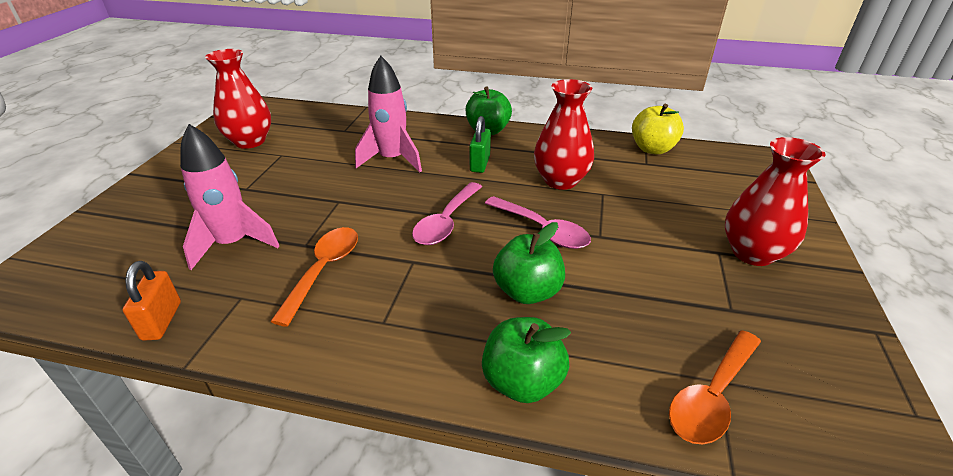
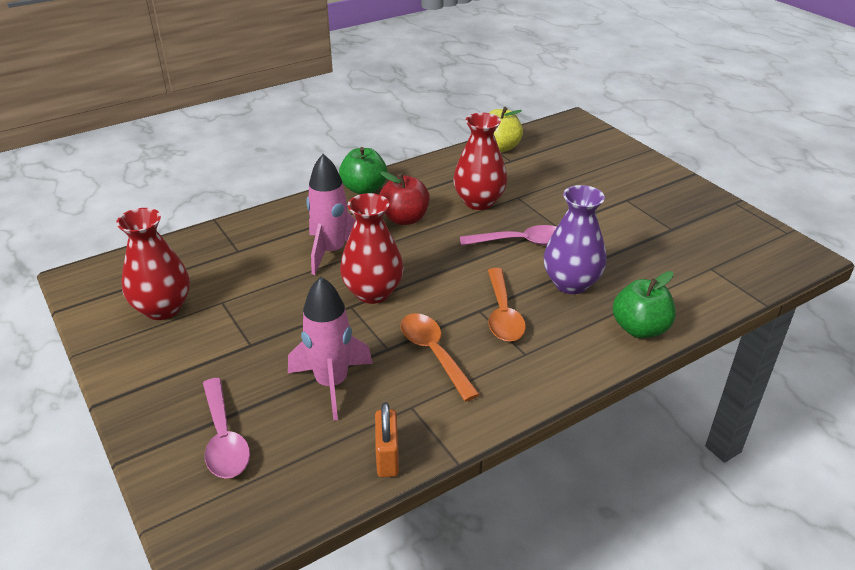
camera: 45 degrees left, 0 degrees up
orange padlock [122,261,181,341] -> orange padlock turned 45 degrees clockwise [375,402,399,477]
pink spoon [412,182,482,245] -> pink spoon moved to [203,378,250,478]
green padlock [469,116,491,173] -> red apple [379,171,430,225]
green apple [493,222,565,304] -> purple vase [543,185,607,294]
orange spoon [669,330,761,445] -> orange spoon moved to [488,268,526,342]
red vase [725,137,826,266] -> red vase moved to [340,193,403,304]

